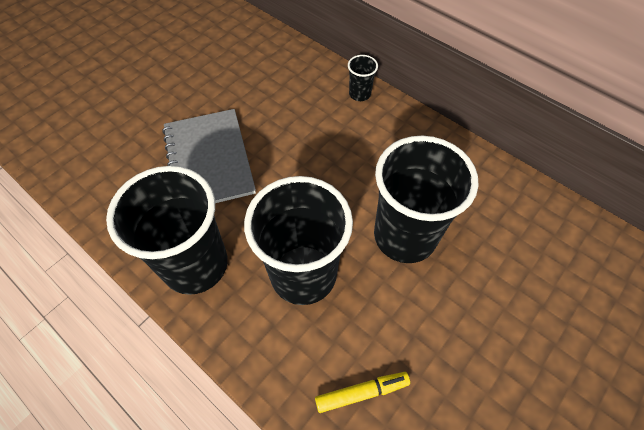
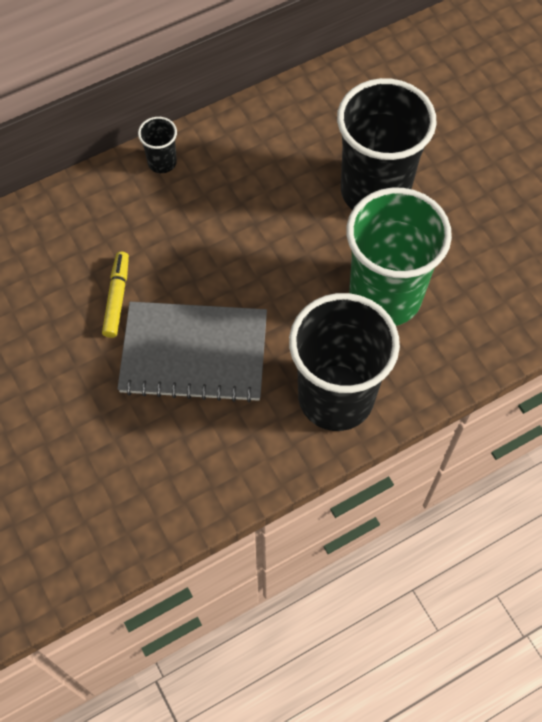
camera: 70 degrees left, 5 degrees up
black cup [244,176,353,305] -> green cup [346,187,452,326]
yellow marker [315,372,410,413] -> yellow marker moved to [102,251,129,338]

